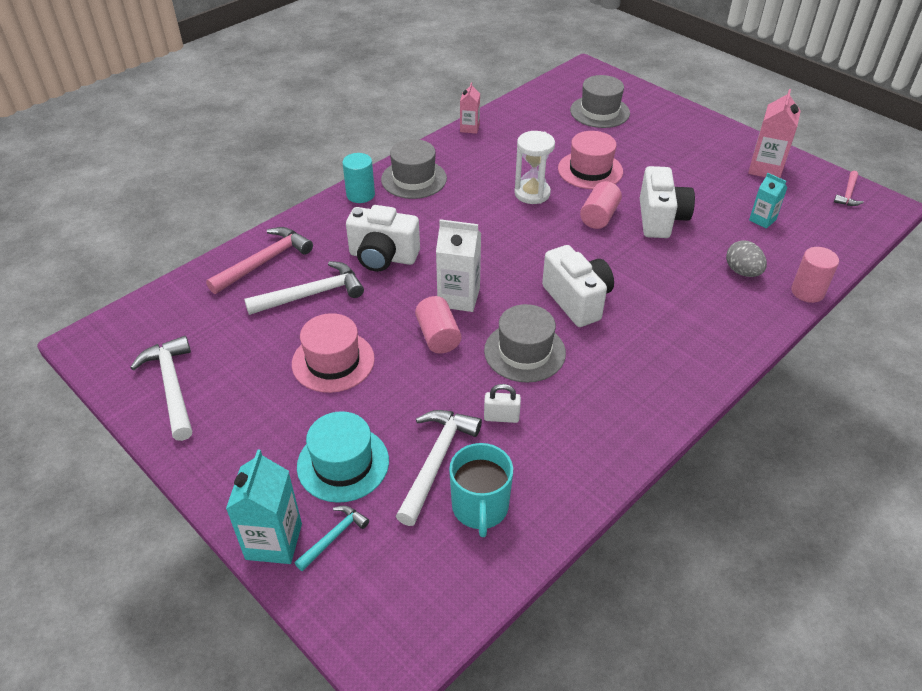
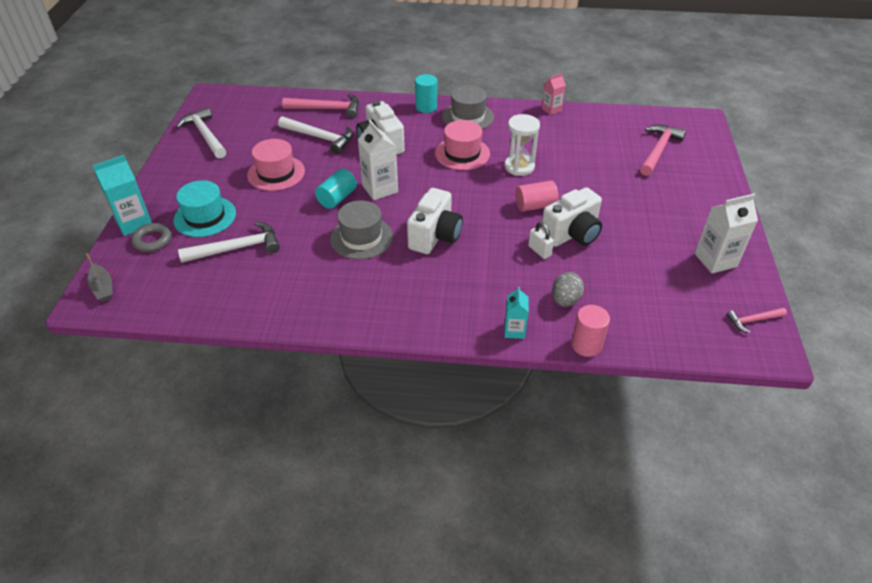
camera: 50 degrees right, 0 degrees up
white hammer [130,336,192,441] -> white hammer turned 60 degrees counterclockwise [176,107,226,158]
turquoise hammer [295,506,369,571] -> grey ring [131,223,172,252]
pink cylinder [415,296,461,354] -> turquoise cylinder [315,169,357,209]
turquoise mug [449,443,513,537] -> none
white padlock [484,384,521,423] -> white padlock moved to [528,222,554,259]
pink hat [558,131,623,189] -> pink hat moved to [435,120,490,170]
grey hat [570,75,630,128] -> pink hammer [640,125,686,176]
pink carton [748,89,801,178] -> white carton [695,194,758,273]
turquoise carton [749,173,787,229] -> turquoise carton moved to [504,287,529,339]
none -> grey boat [86,254,113,302]

